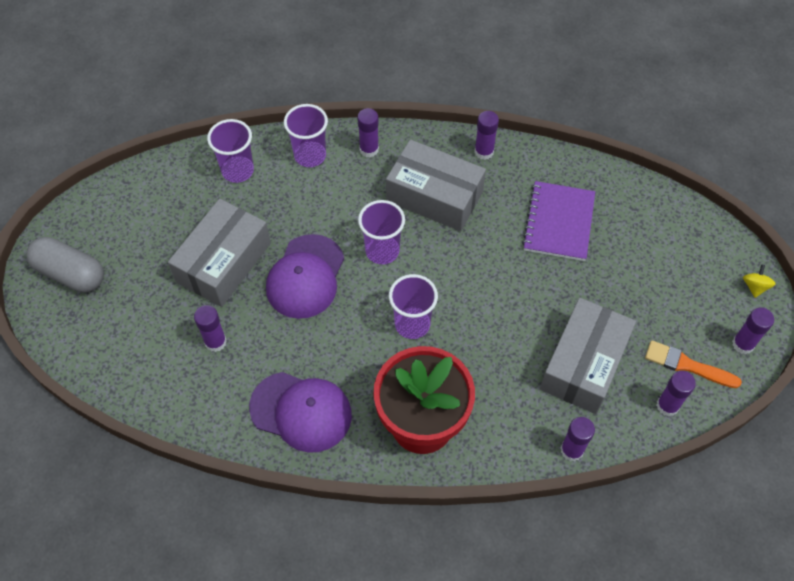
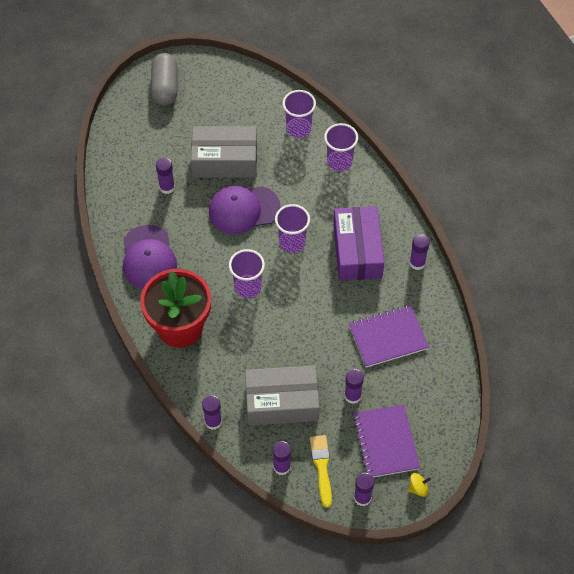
camera: 60 degrees right, 0 degrees up
purple glue stick [357,108,379,157] -> purple glue stick moved to [344,369,364,404]
grey box [386,139,486,231] -> purple box [333,206,384,281]
orange brush [645,340,742,388] -> yellow brush [310,435,332,508]
none -> purple notebook [353,404,420,477]

